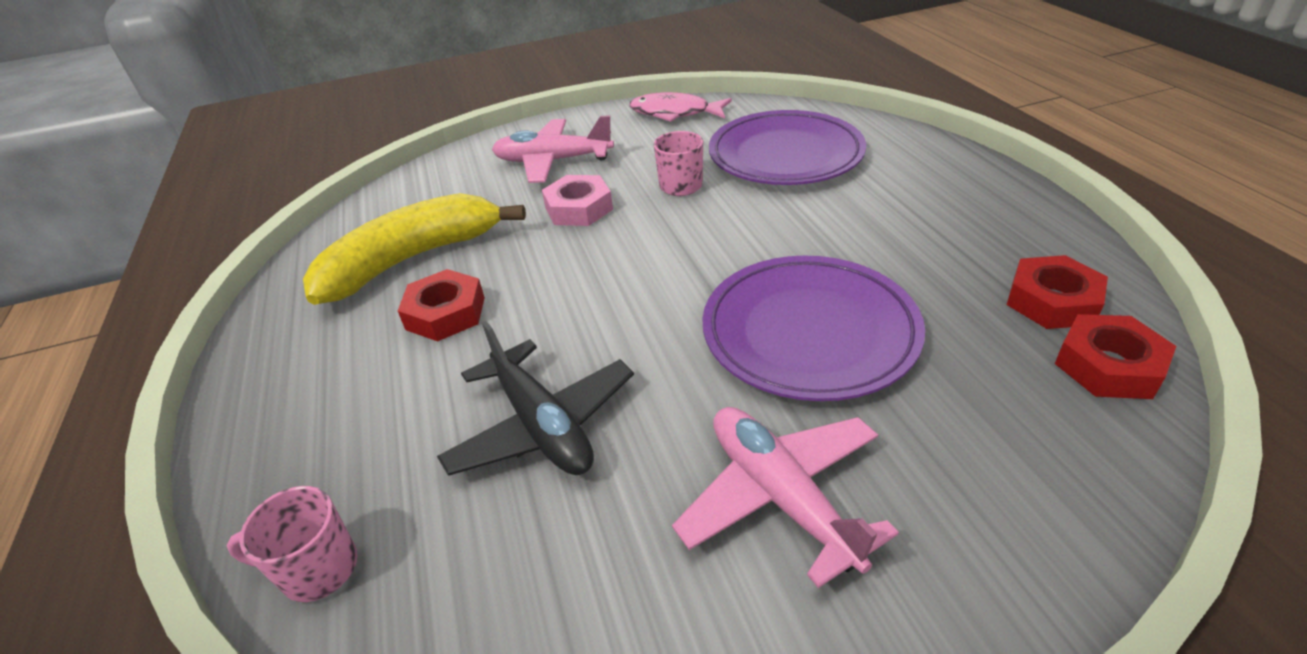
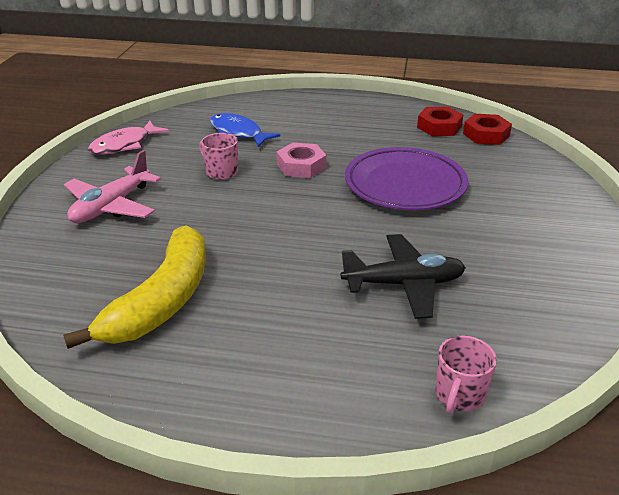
camera: 65 degrees left, 5 degrees down
yellow banana [303,193,526,305] -> yellow banana turned 150 degrees counterclockwise [63,226,206,349]
red nut [398,269,485,341] -> none
pink nut [542,175,613,226] -> pink nut moved to [277,143,326,178]
pink plane [672,407,899,588] -> none
purple plate [709,110,866,185] -> blue fish [210,113,281,147]

